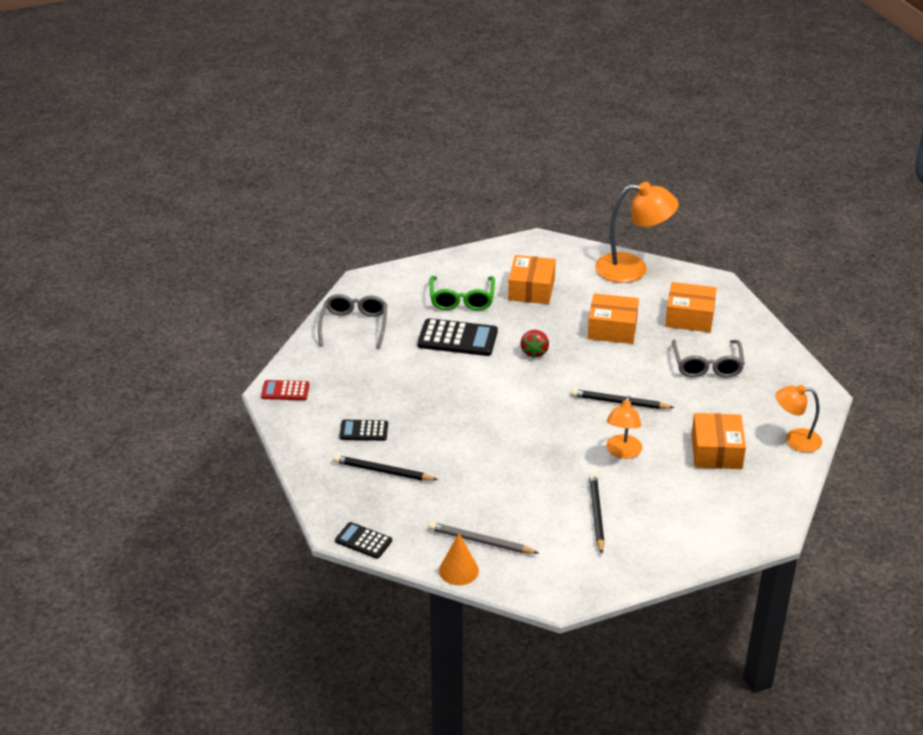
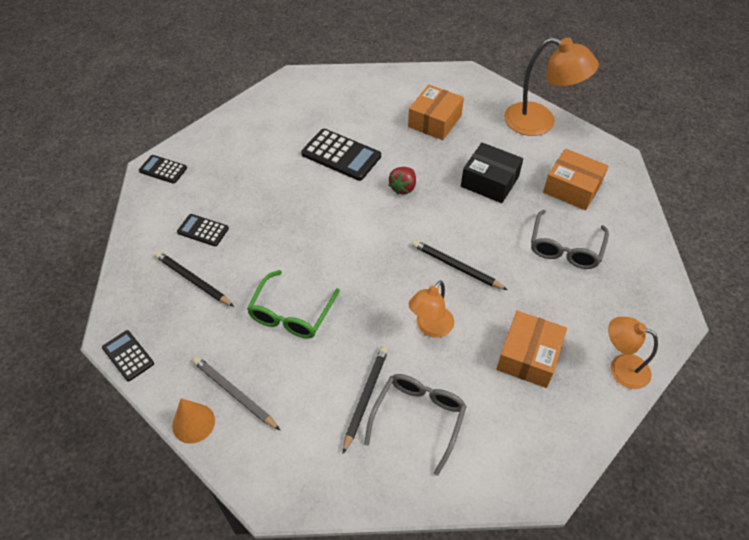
camera: 20 degrees right, 15 degrees up
red calculator [261,380,309,400] -> black calculator [139,155,187,184]
grey glasses [318,294,387,349] -> grey glasses moved to [364,374,467,476]
green glasses [429,276,495,311] -> green glasses moved to [247,270,340,339]
orange box [588,293,639,344] -> black box [461,142,523,203]

